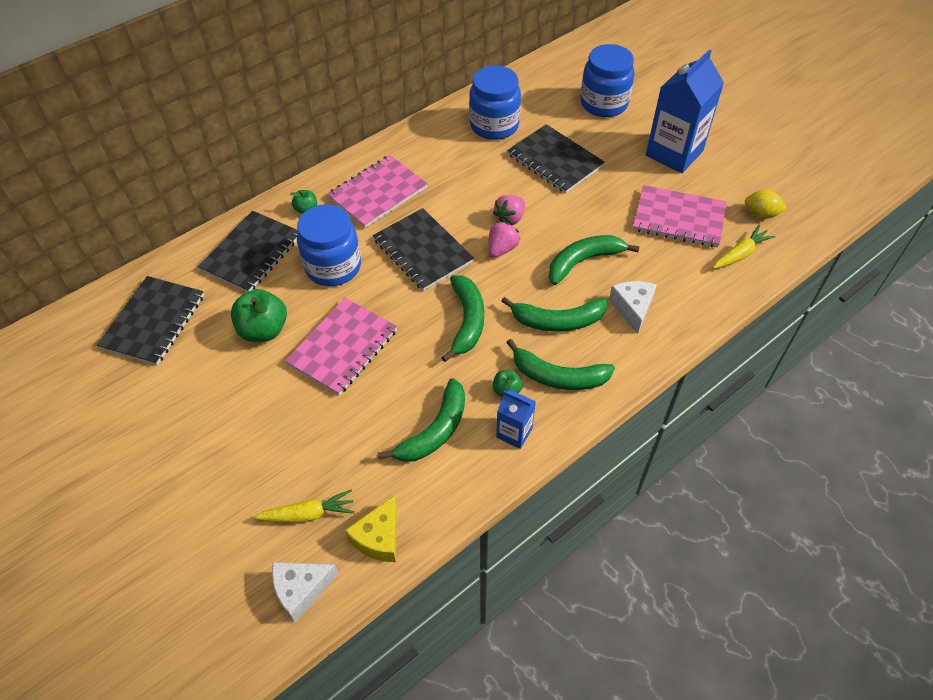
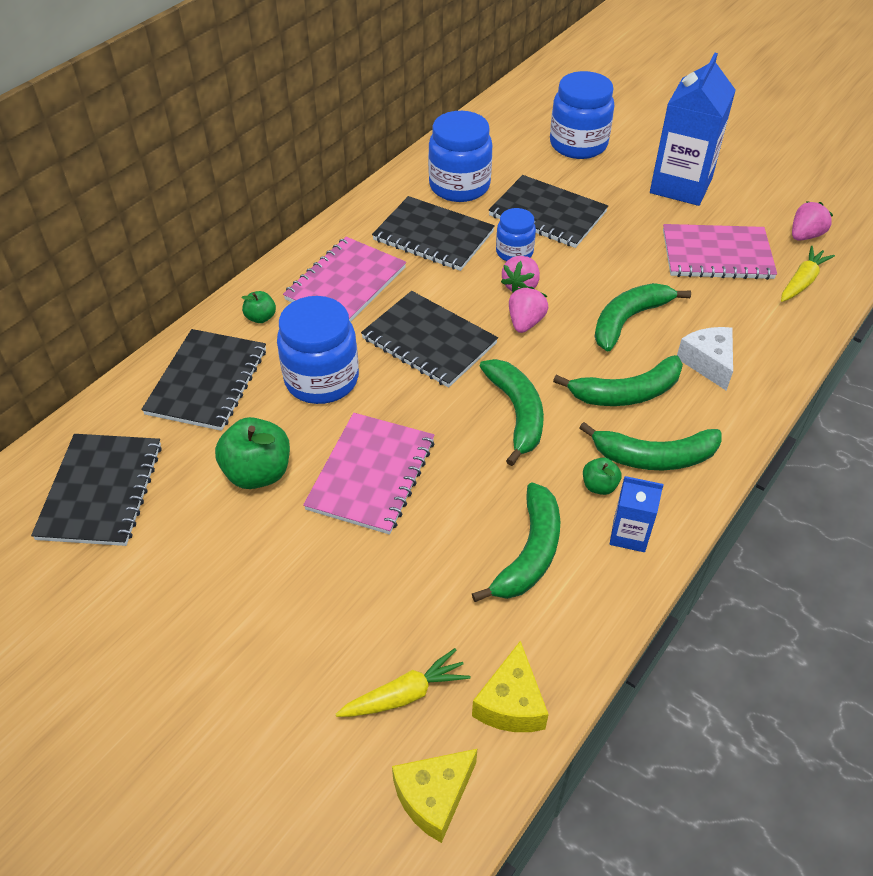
camera: 15 degrees left, 5 degrees down
white cheese [272,562,339,622] -> yellow cheese [392,749,477,843]
yellow lemon [745,190,787,219] -> pink strawberry [792,201,833,241]
none -> black notebook [372,196,495,271]
none -> blue jar [496,208,536,261]

